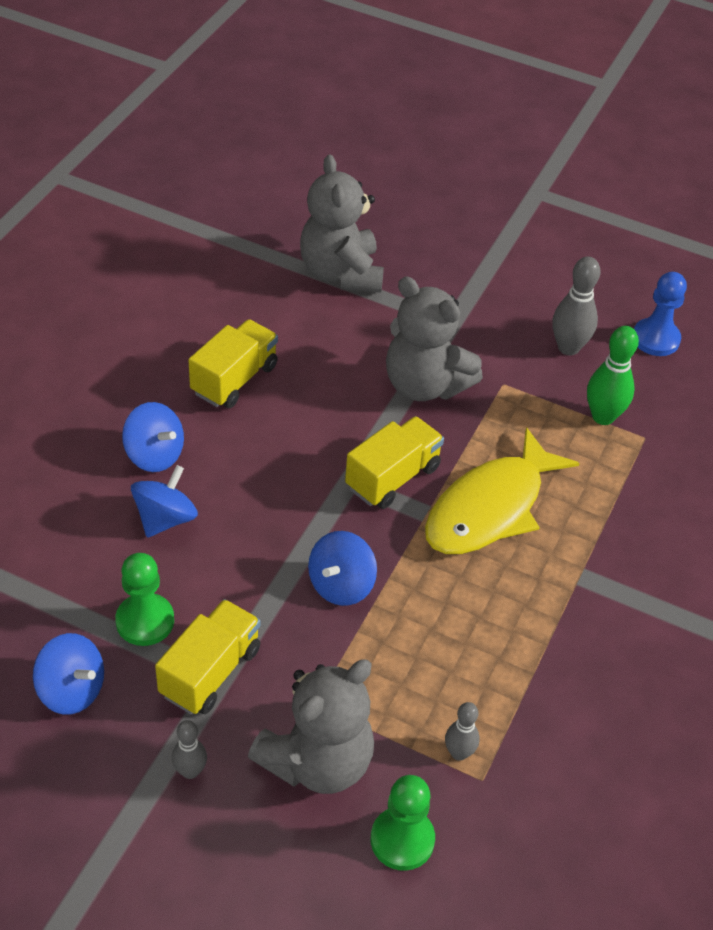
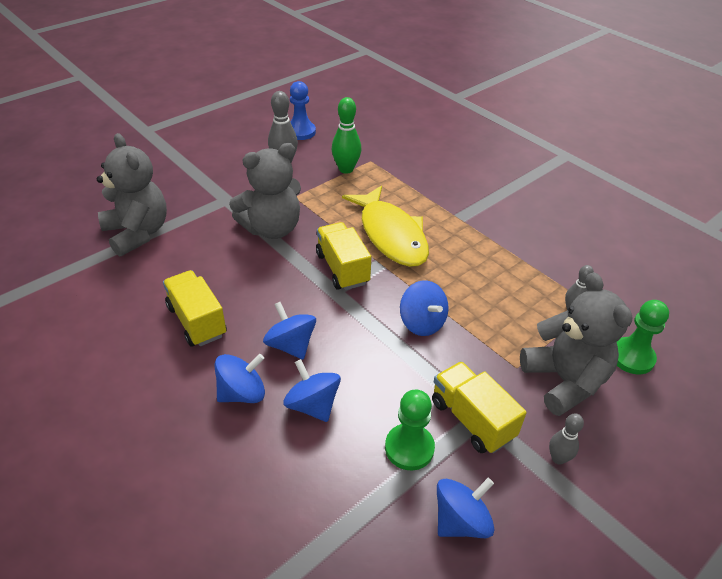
camera: 65 degrees left, 5 degrees down
grey teddy bear [300,155,384,293] -> grey teddy bear turned 135 degrees counterclockwise [97,133,167,257]
none -> blue spinning top [263,302,316,360]

